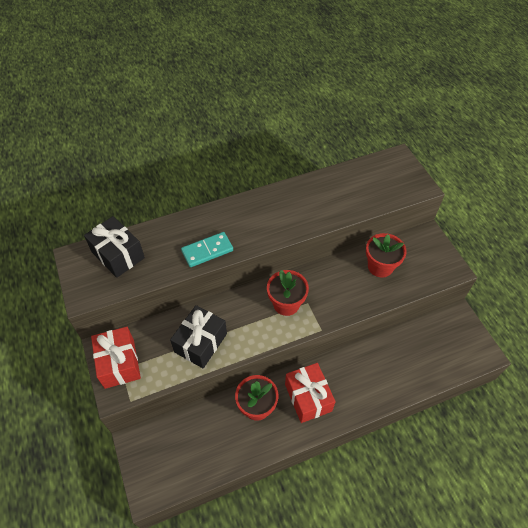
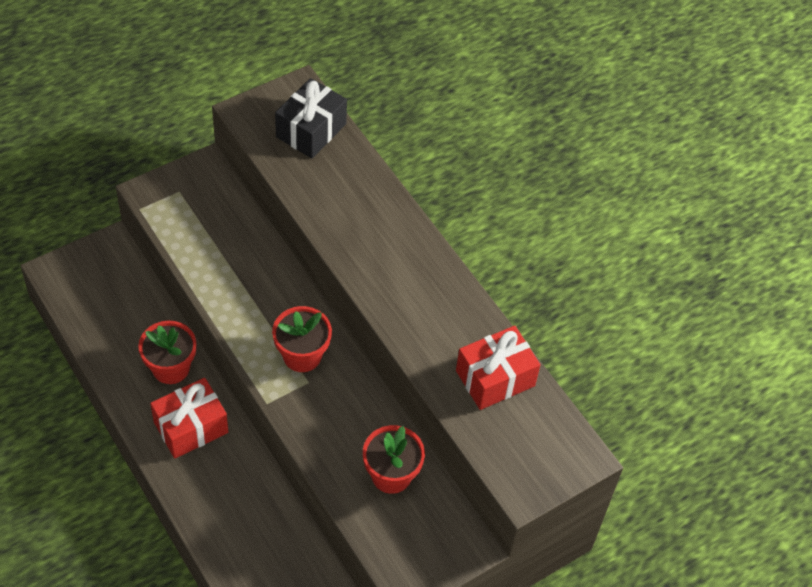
camera: 75 degrees right, 0 degrees up
red gift [91,327,141,389] -> red gift moved to [456,326,541,410]
black gift [170,305,227,368] -> none
turquoise domino [181,232,233,267] -> none

